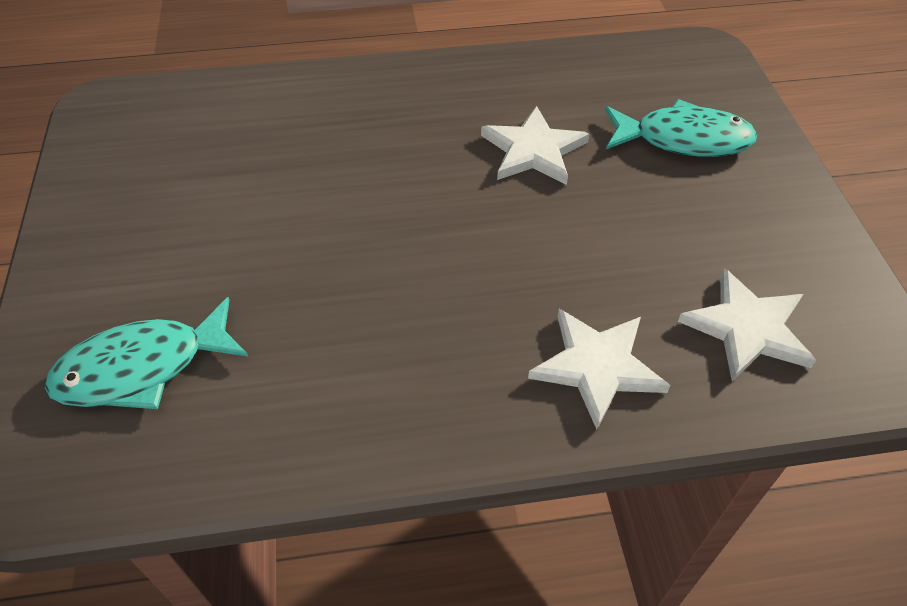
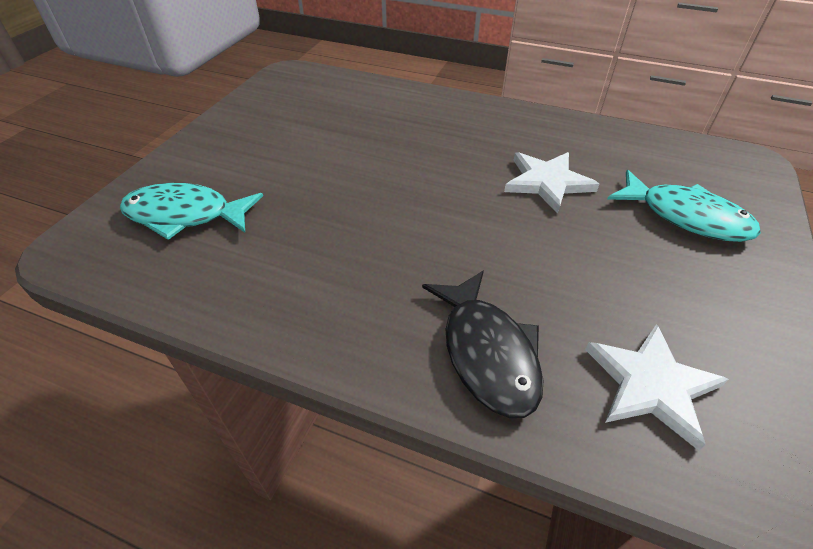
camera: 30 degrees right, 5 degrees down
white star [528,309,670,430] -> black fish [422,270,544,418]

